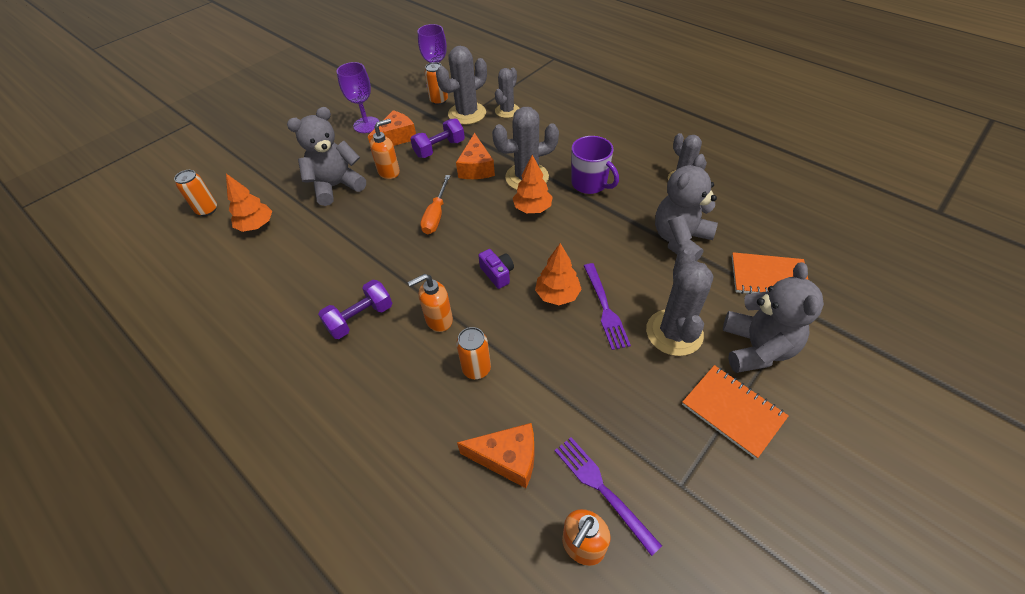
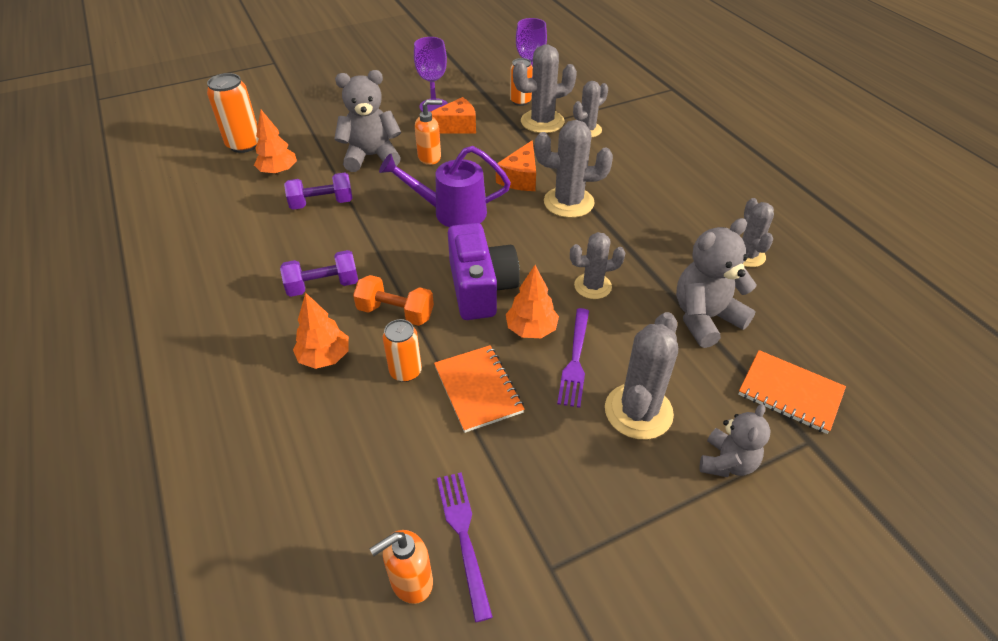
camera: 20 degrees right, 5 degrees down
orange can [174,170,217,216] -> orange can [207,73,259,153], size x1.54
orange soap dispenser [408,274,453,332] -> orange dumbbell [353,275,434,326]
purple dumbbell [410,118,465,158] -> purple dumbbell moved to [284,173,353,210]
orange screwdriver [420,175,450,234] -> purple watering can [379,146,511,227]
orange cheese [457,423,534,488] -> none
purple camera [478,249,514,289] -> purple camera [448,223,520,320], size x2.12
orange tree [513,155,553,213] -> orange tree moved to [293,292,349,369]
purple mug [571,136,619,194] -> none
orange notebook [682,365,789,459] -> orange notebook moved to [434,345,524,433]
grey teddy bear [723,262,824,373] -> grey teddy bear [700,404,771,477], size x0.63
none -> grey cactus [570,232,625,299]

